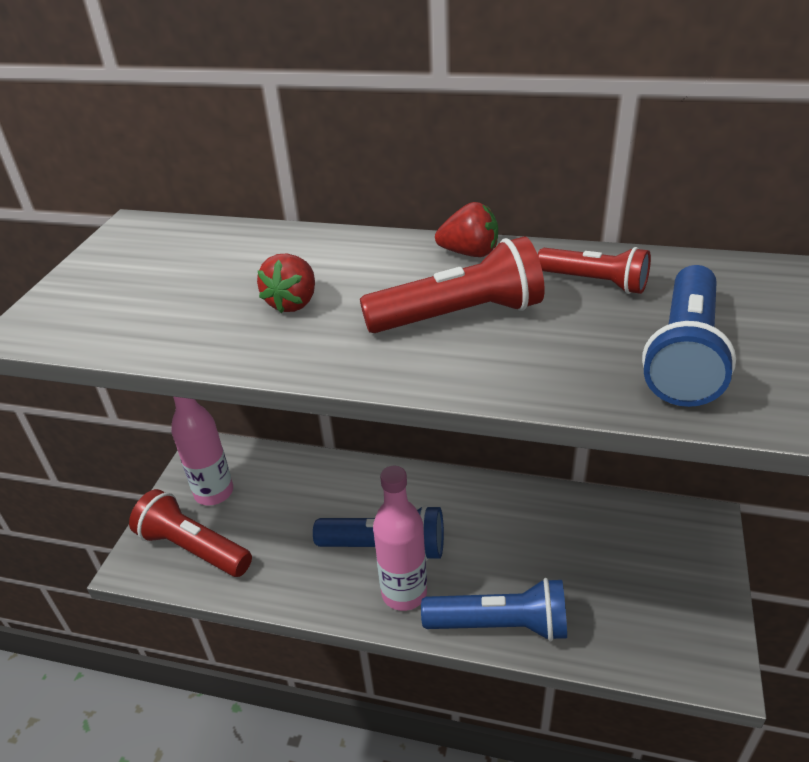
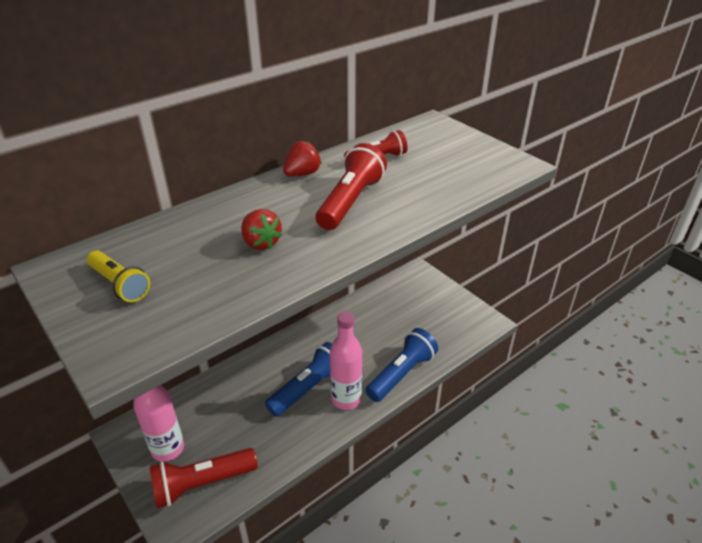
camera: 55 degrees left, 0 degrees up
blue flashlight [642,265,736,407] -> none
none -> yellow flashlight [87,250,150,302]

